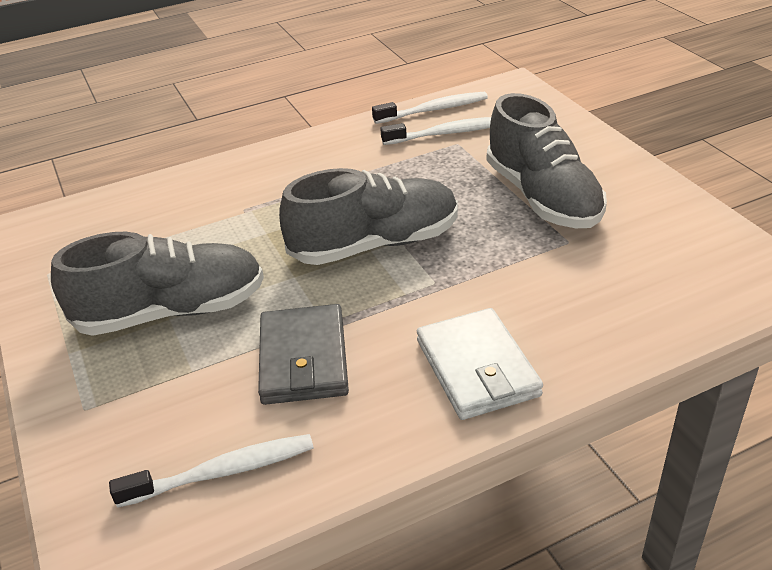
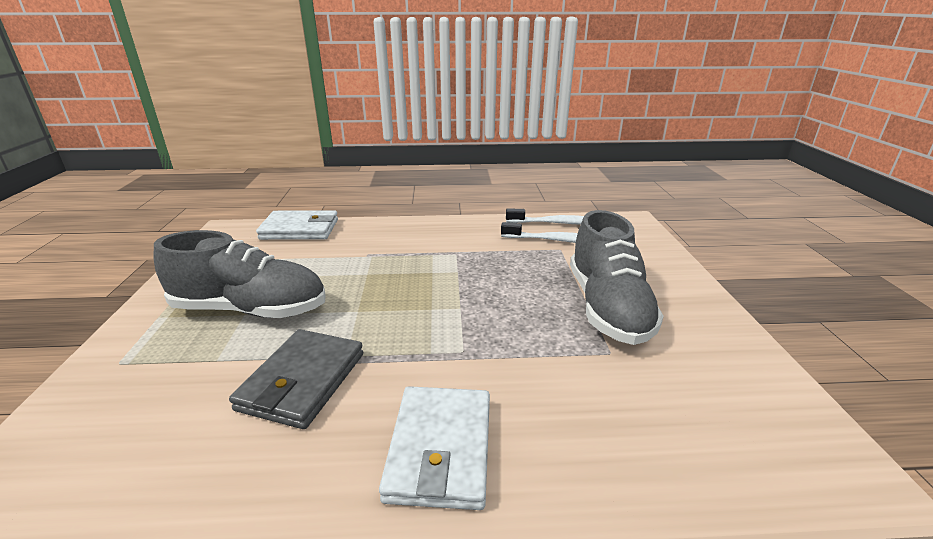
camera: 20 degrees right, 10 degrees down
white toothbrush [109,434,314,508] -> none
grey shoe [279,168,458,265] -> none
none -> white wallet [256,210,338,240]

